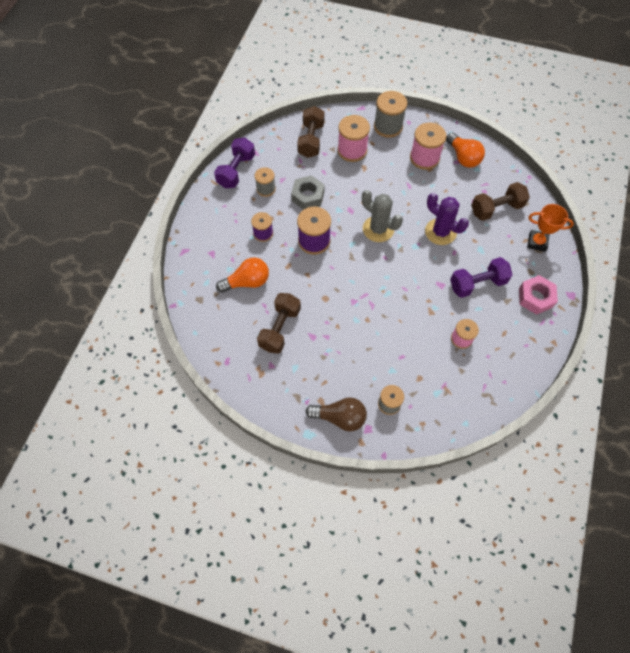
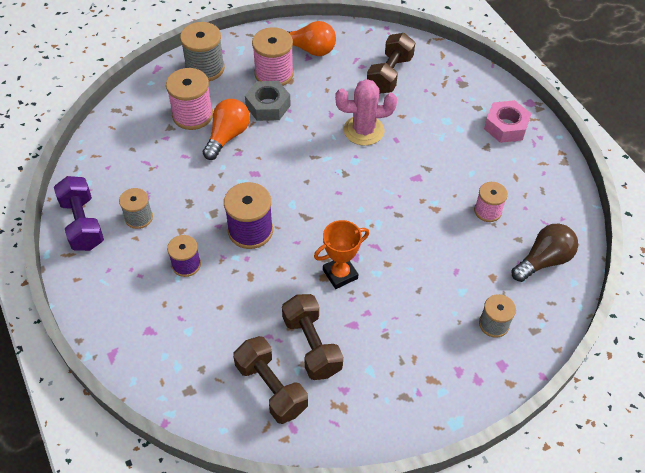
camera: 45 degrees left, 10 degrees down
orange light bulb [216,257,269,293] -> orange light bulb moved to [203,99,250,160]
grey nut [291,175,325,210] -> grey nut moved to [245,81,291,121]
brown dumbbell [297,106,325,158] -> brown dumbbell moved to [233,336,308,424]
brown light bulb [306,397,367,431] -> brown light bulb moved to [511,224,578,282]
grey cactus [362,190,403,242] -> none
purple cactus [425,193,469,245] -> pink cactus [335,79,397,146]
purple dumbbell [450,257,512,298] -> none
orange trophy [527,204,574,252] -> orange trophy moved to [314,220,369,289]

